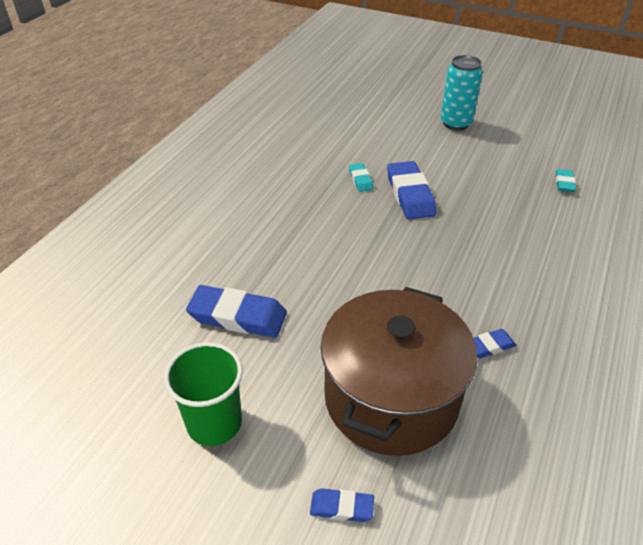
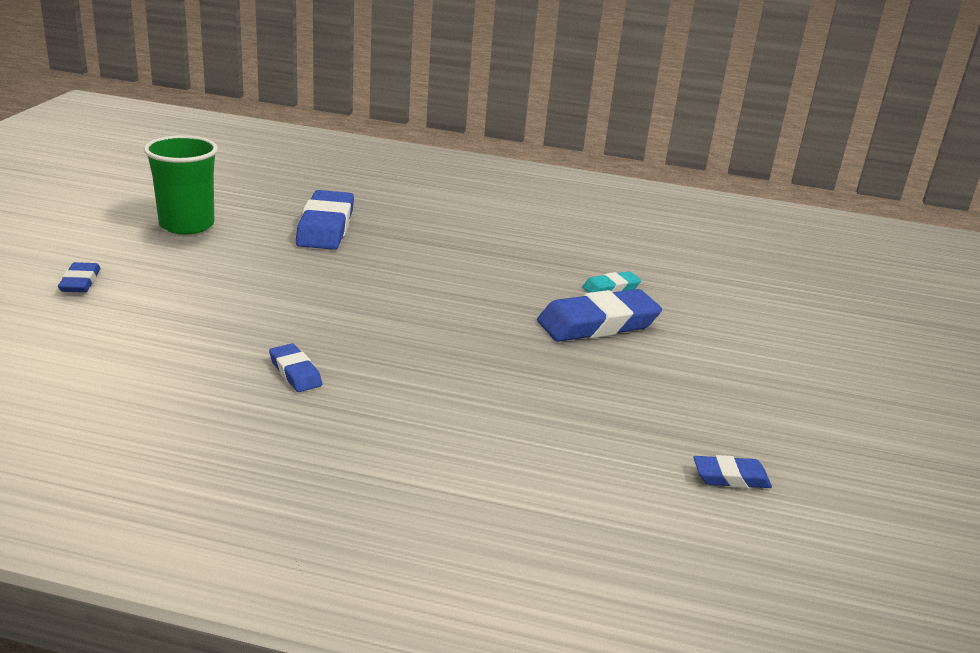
camera: 75 degrees right, 15 degrees down
brown pot [321,287,477,456] -> none
turquoise can [441,55,483,130] -> none
turquoise eraser [555,169,576,192] -> blue eraser [693,455,772,488]

